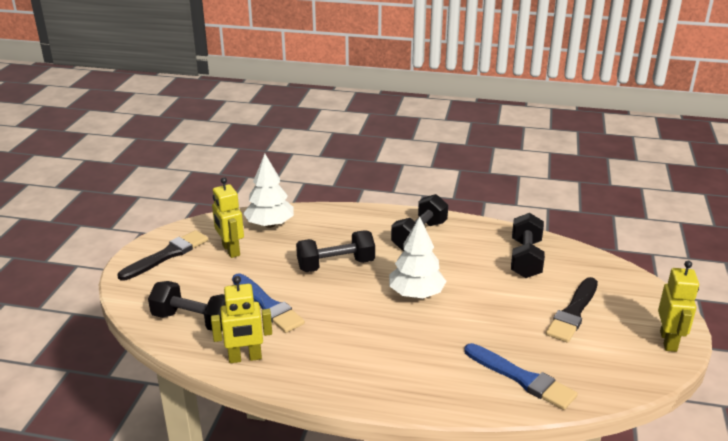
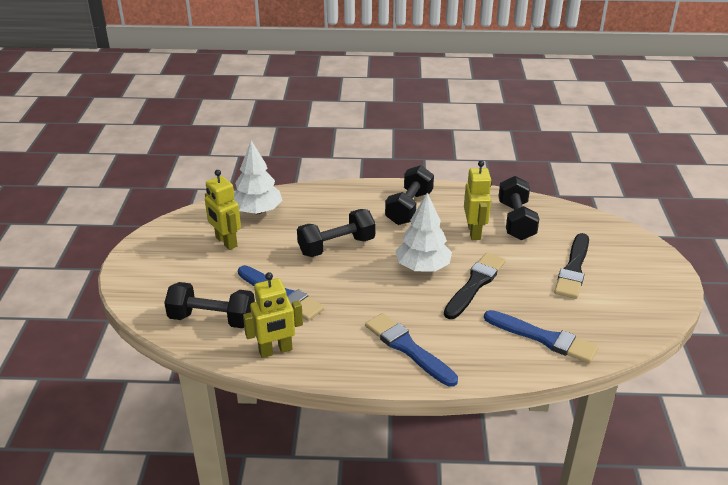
camera: 10 degrees left, 5 degrees up
black brush [118,230,208,281] -> black brush moved to [444,253,506,319]
yellow robot [658,261,699,352] -> yellow robot moved to [464,161,492,240]
none -> blue brush [365,313,458,387]

